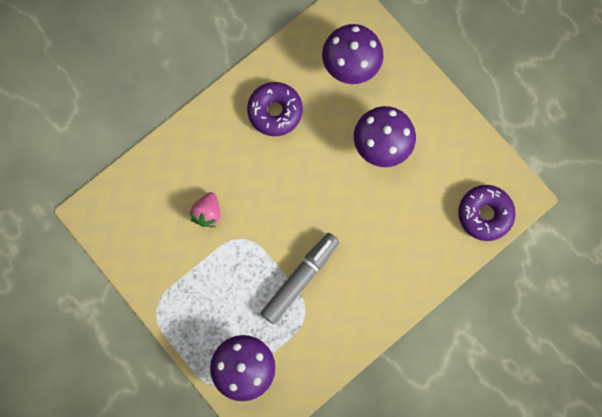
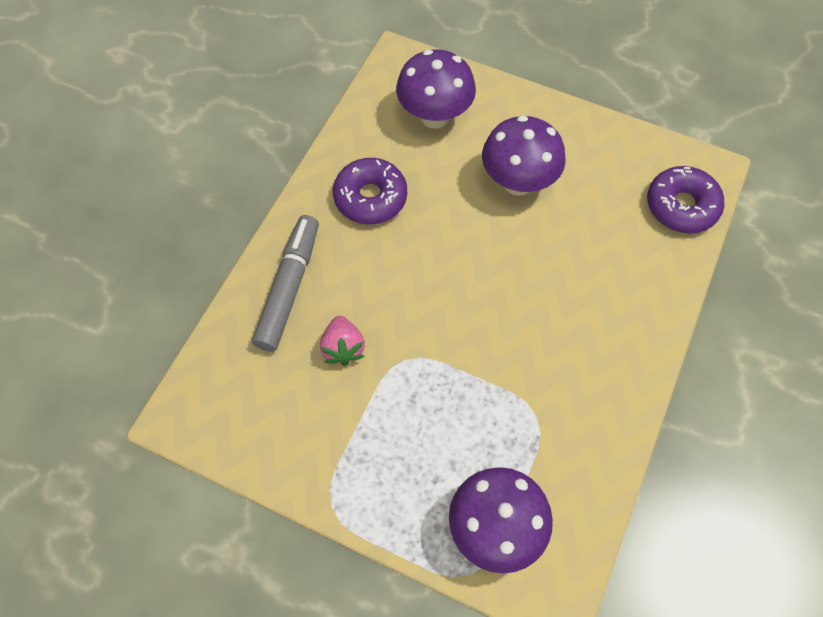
camera: 25 degrees left, 15 degrees down
grey marker [260,233,339,324] -> grey marker moved to [252,215,319,352]

